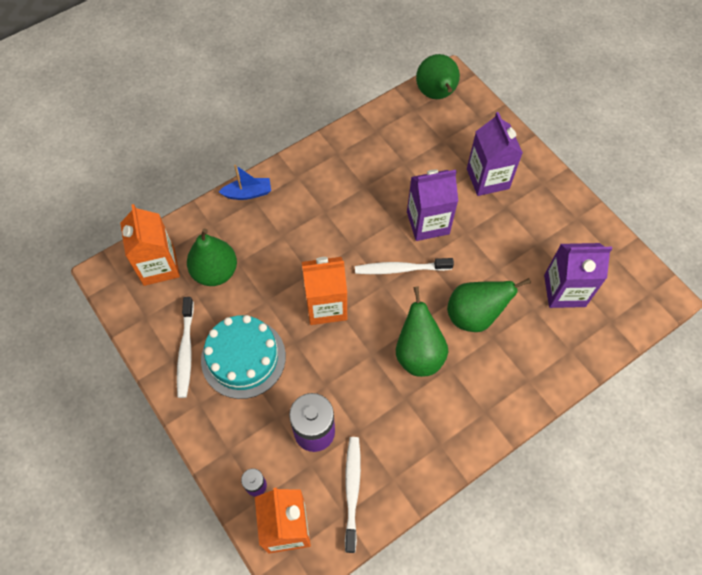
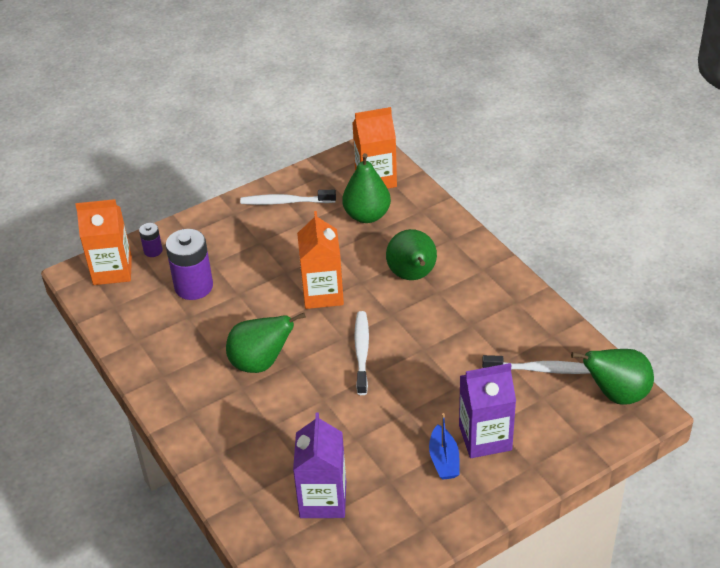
camera: 95 degrees right, 20 degrees down
turquoise cake [201,315,286,399] -> none
blue boat [219,165,271,200] -> blue boat moved to [429,413,460,480]
white toothbrush [345,437,361,553] -> white toothbrush moved to [482,355,590,374]
purple carton [407,170,458,241] -> none
green pear [447,278,531,332] -> green pear moved to [386,229,437,280]

